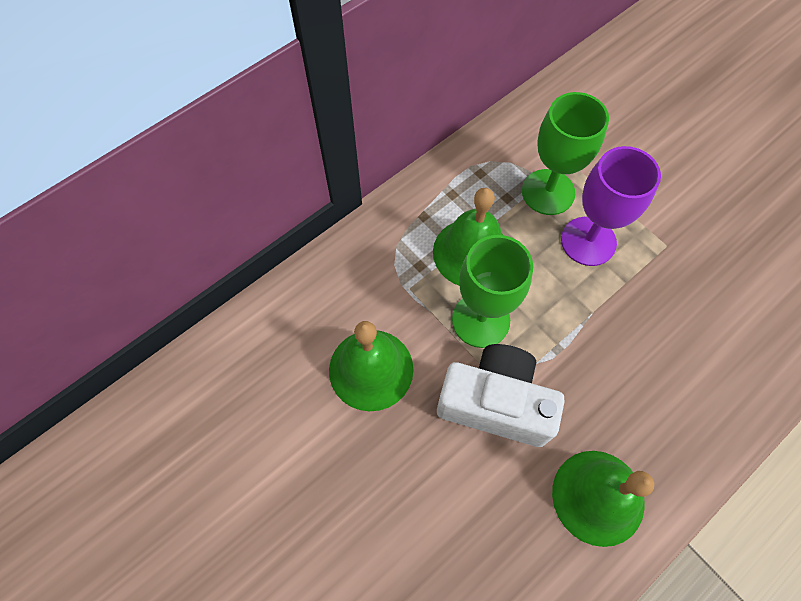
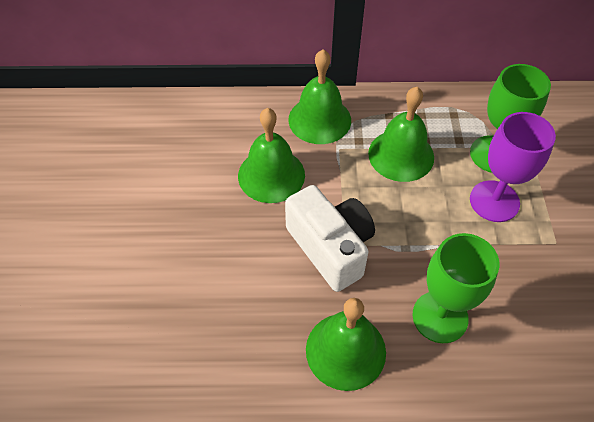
camera: 40 degrees right, 10 degrees down
green goblet [452,235,533,348] -> green goblet moved to [412,233,499,343]
none -> green bell [288,49,351,144]

